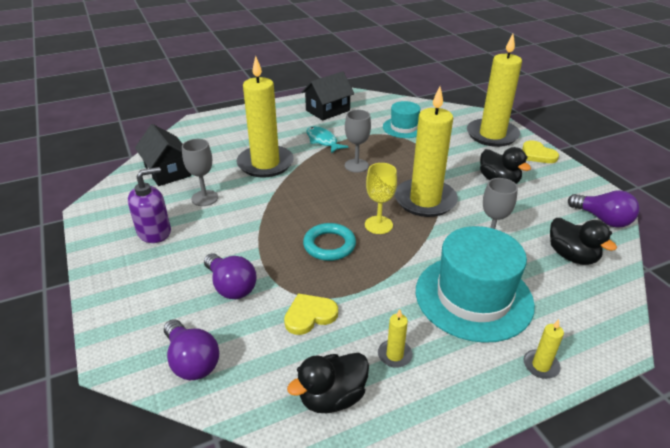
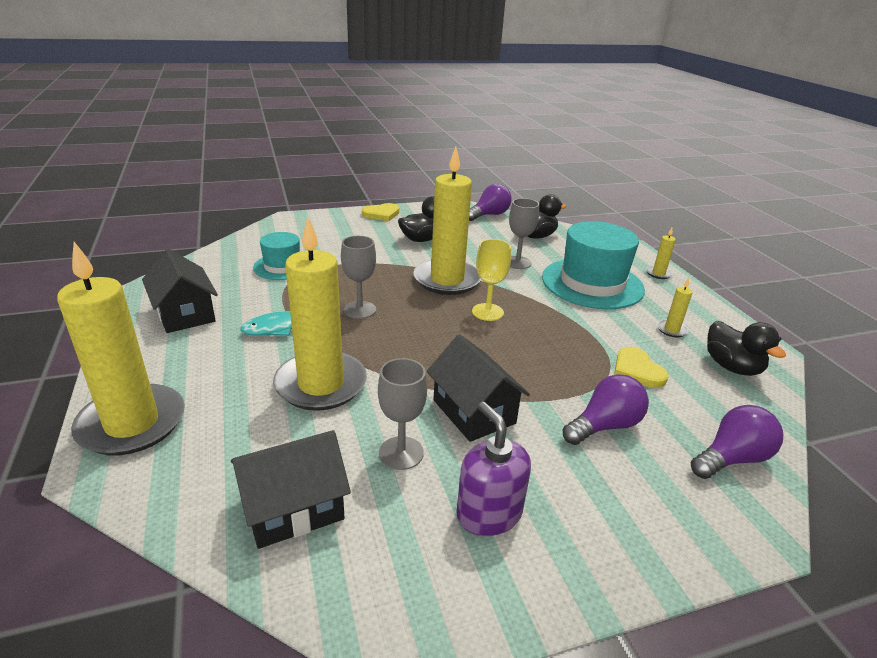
camera: 85 degrees left, 5 degrees down
turquoise ring [303,223,356,261] -> none
yellow candle [467,34,522,147] -> yellow candle moved to [57,242,185,455]
none -> black house [427,334,530,442]

